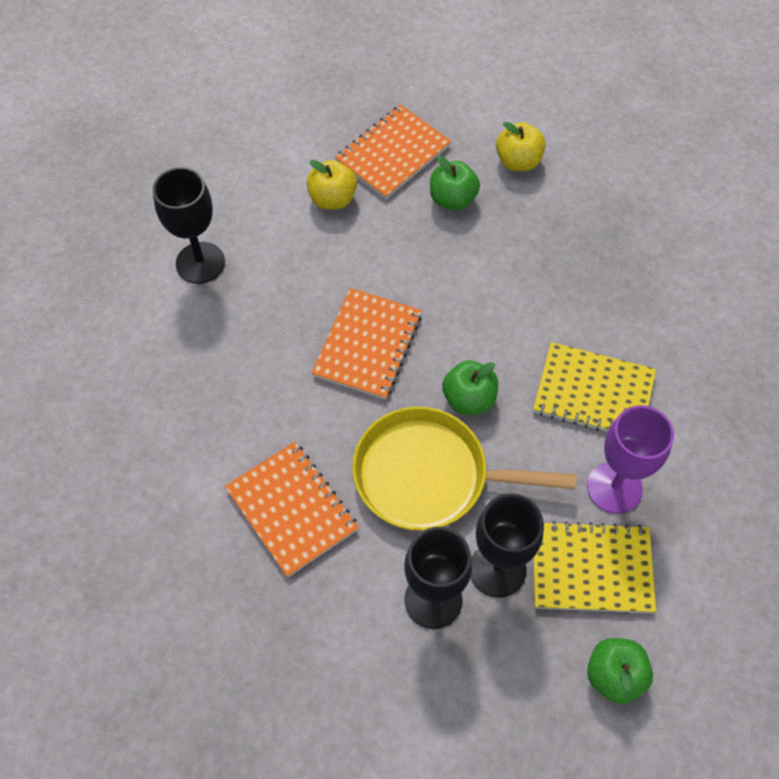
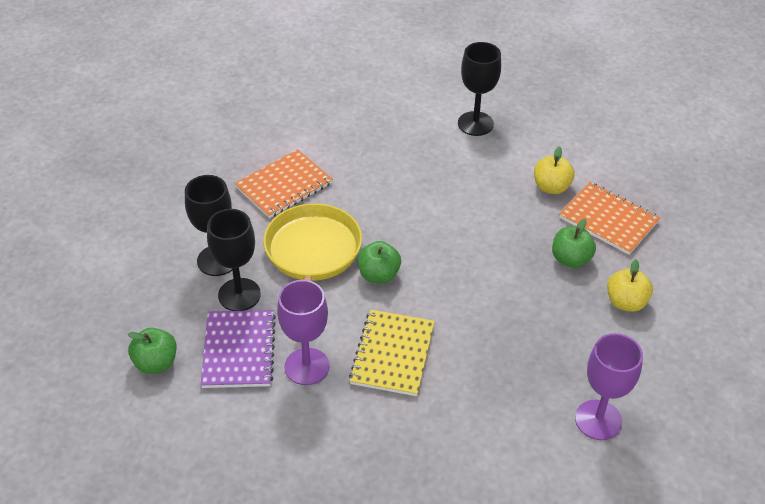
camera: 85 degrees right, 15 degrees down
orange notebook [312,288,422,400] -> none
yellow notebook [533,521,656,613] -> purple notebook [200,310,276,388]
none -> purple goblet [575,333,643,440]

